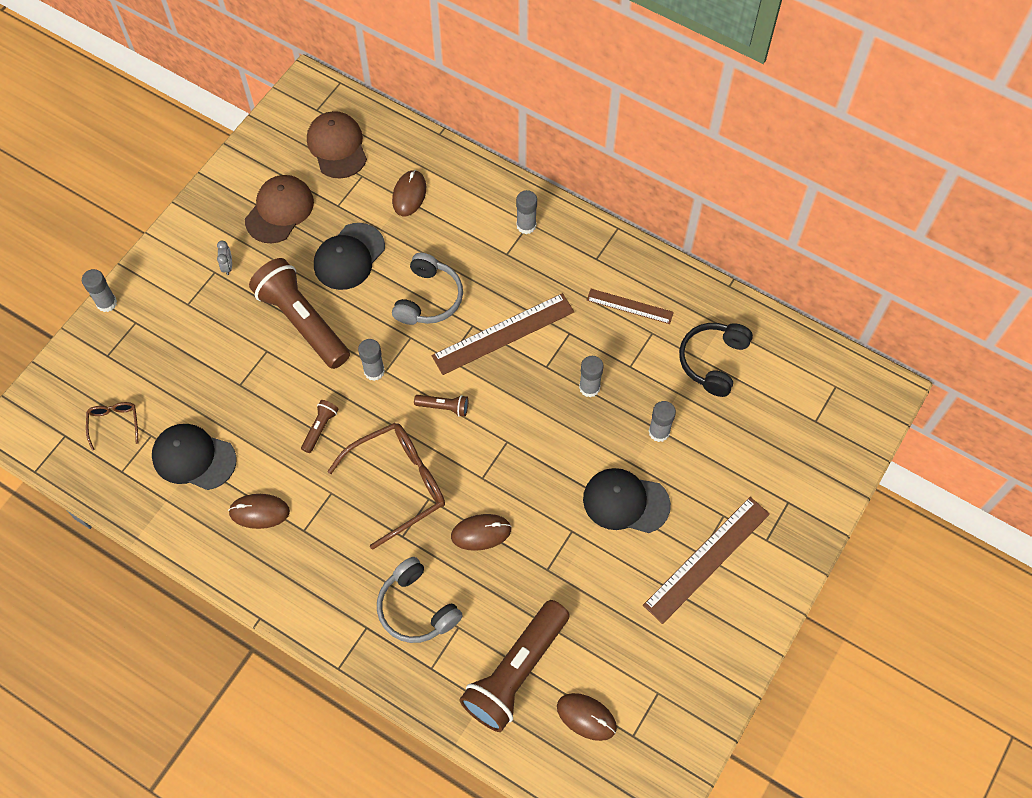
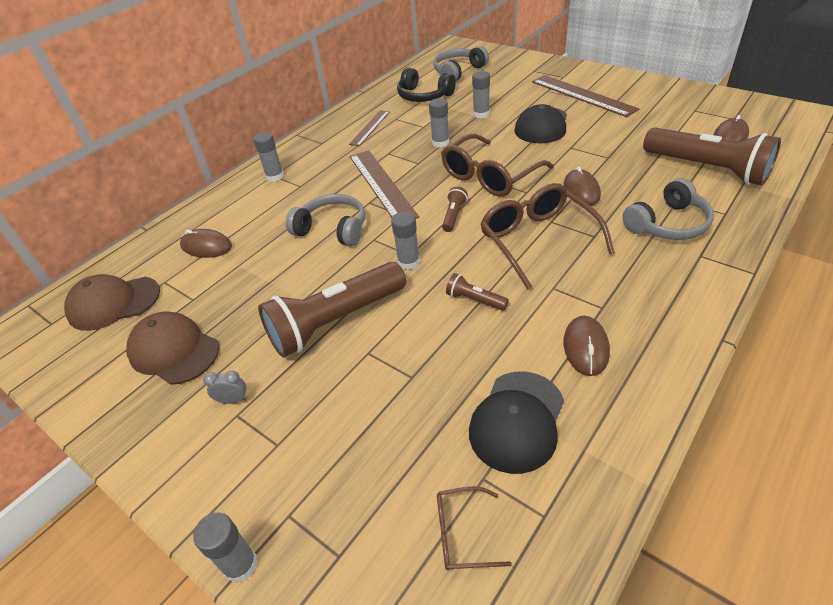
camera: 80 degrees left, 20 degrees down
black cap [314,223,385,290] -> none
none -> grey headphones [433,46,489,81]
none -> brown glasses [441,134,554,197]

